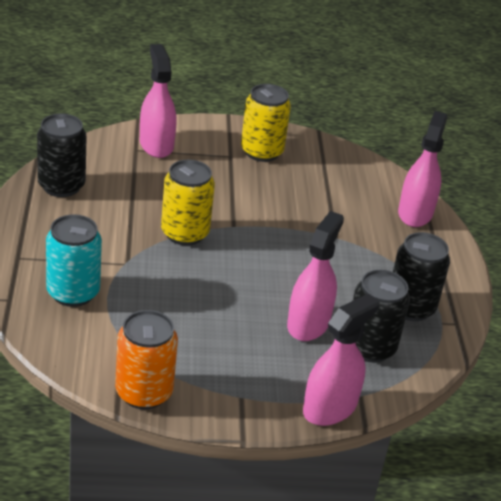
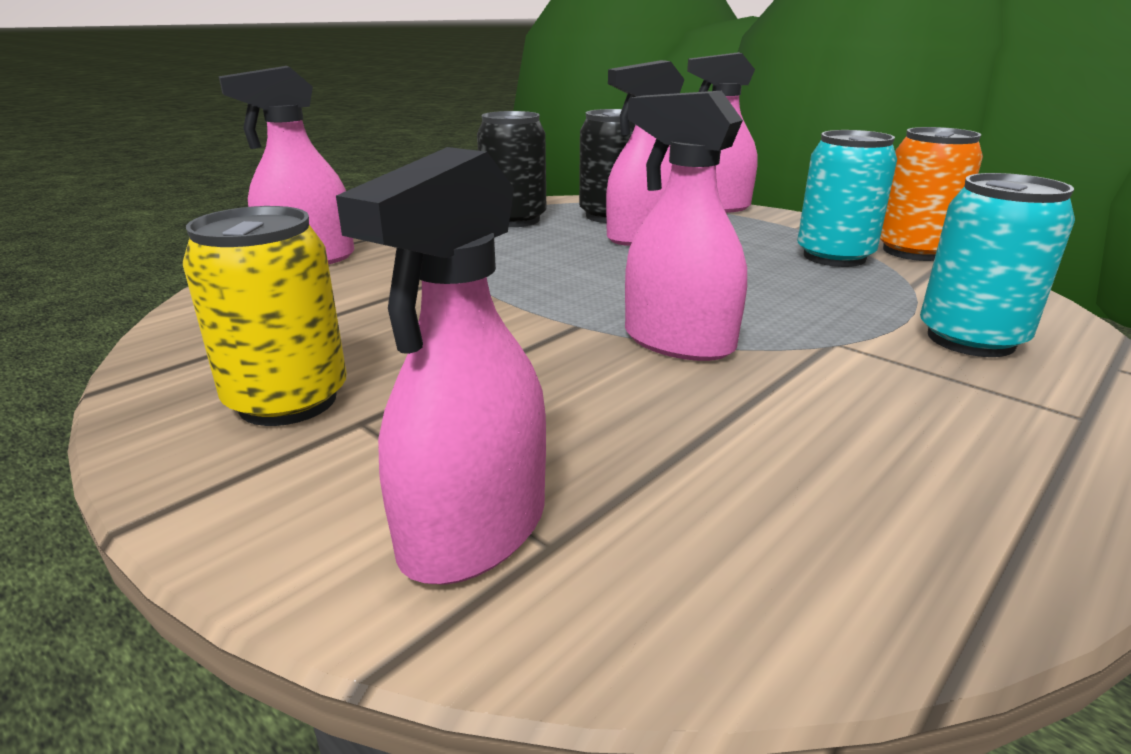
camera: 130 degrees left, 10 degrees down
black can [37,114,86,197] -> none
yellow can [161,160,215,246] -> pink spray bottle [625,91,747,361]
none -> turquoise can [797,130,897,267]

